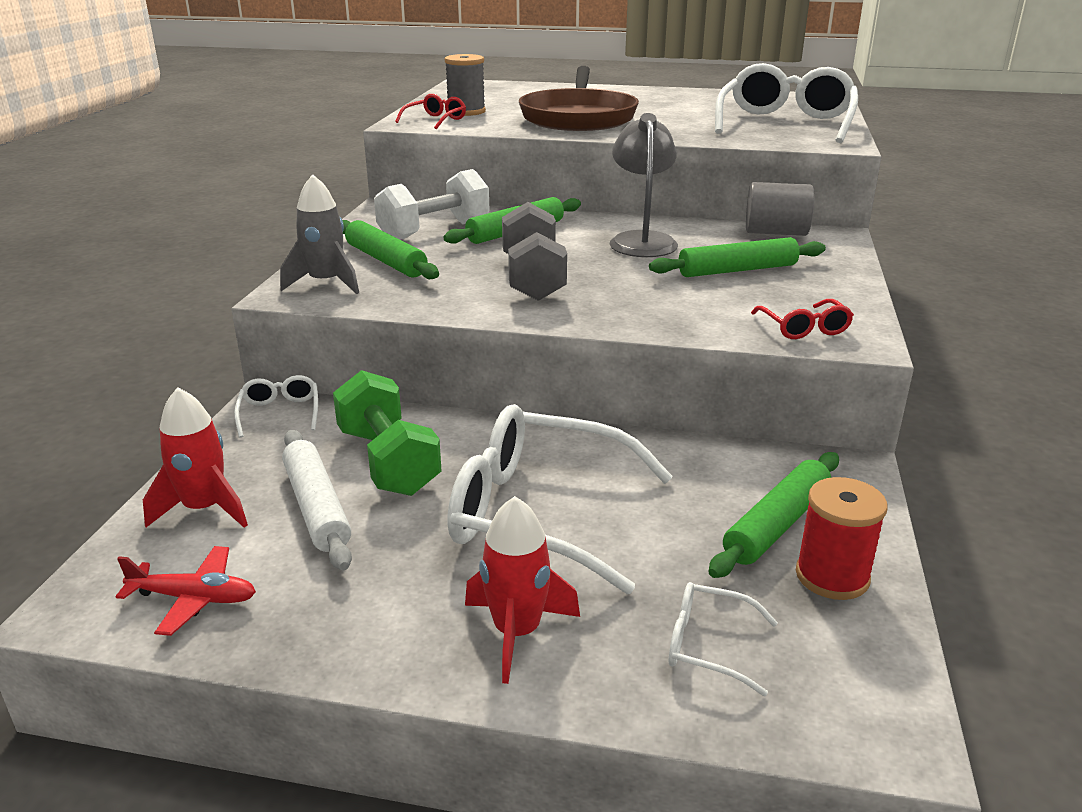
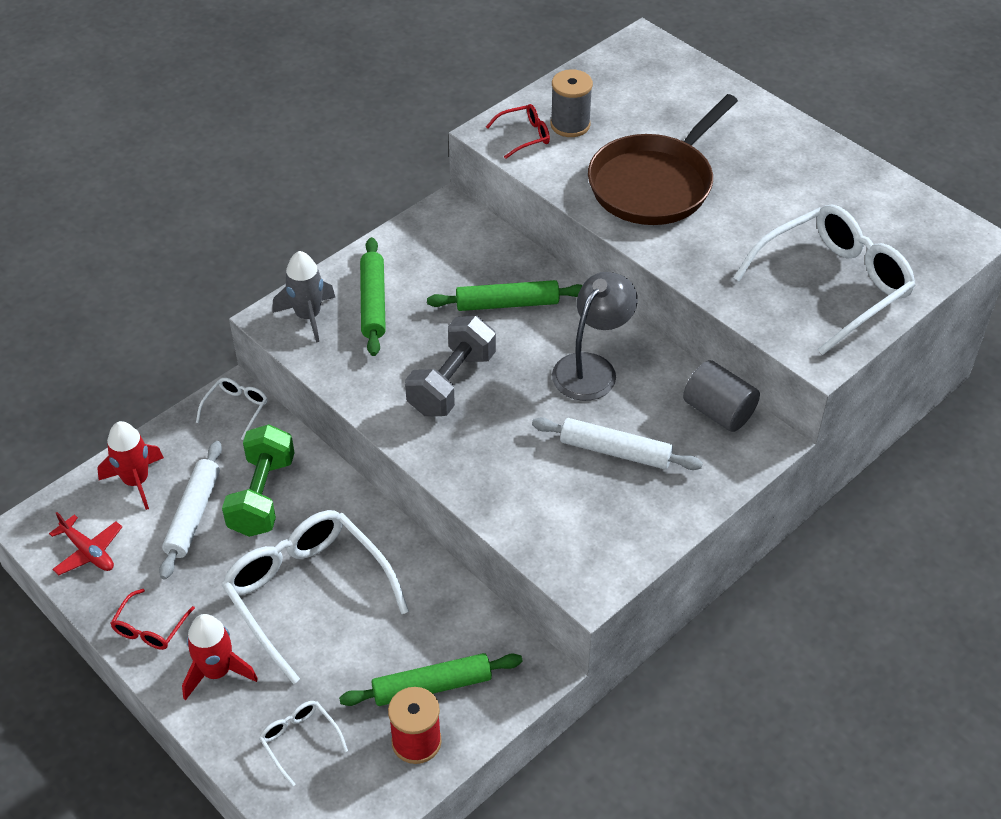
camera: 35 degrees right, 20 degrees up
white dumbbell [374,169,489,240] -> none
green rolling pin [649,237,826,277] -> white rolling pin [532,417,703,470]
red glasses [751,299,854,339] -> red glasses moved to [110,589,195,650]

